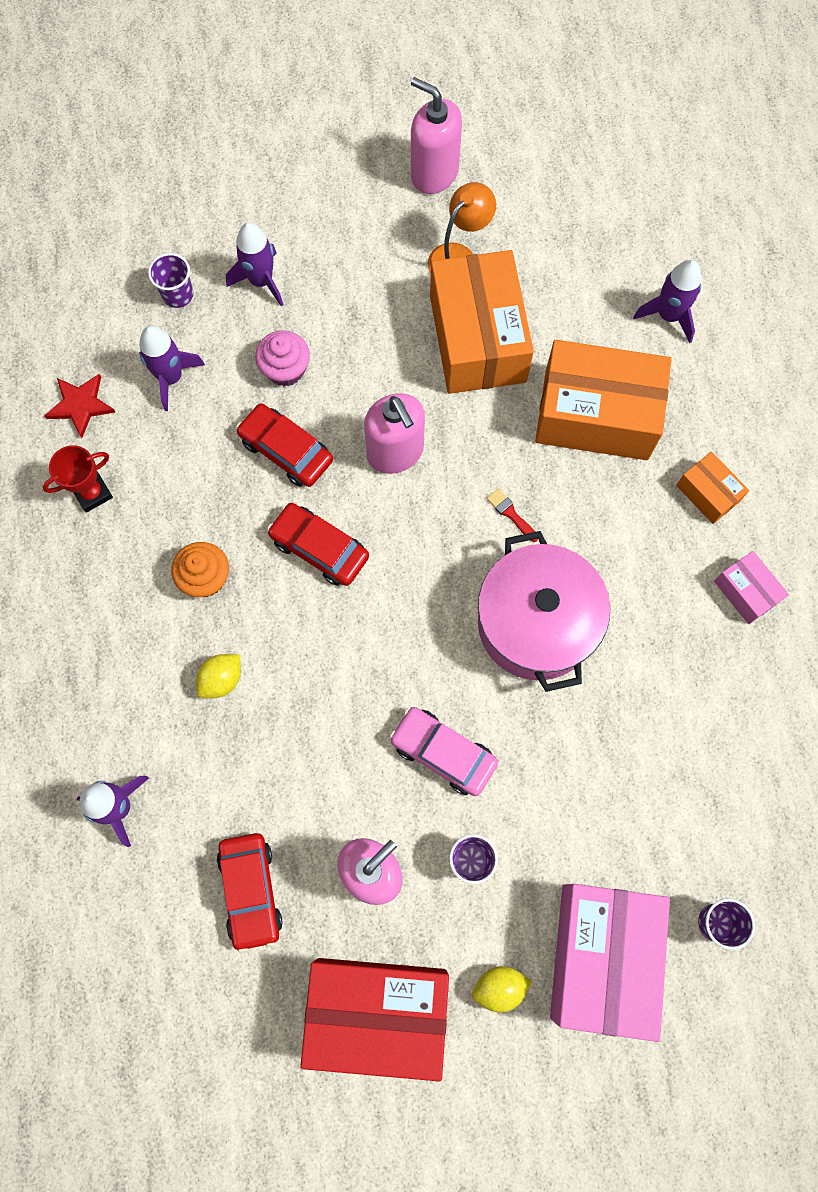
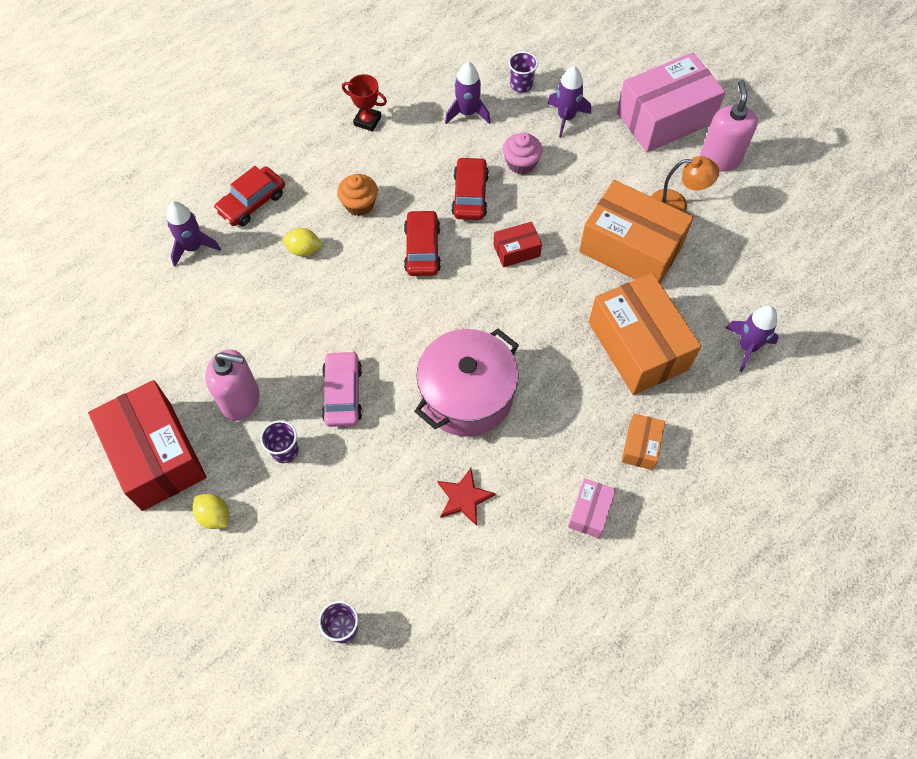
camera: 55 degrees right, 10 degrees down
red star [45,374,115,438] -> red star moved to [437,468,496,526]
red car [217,833,283,952] -> red car moved to [214,166,285,226]
pink soap dispenser [364,393,425,474] -> red box [493,221,542,267]
orange box [430,250,534,394] -> orange box turned 75 degrees clockwise [579,180,694,283]
red brush [487,489,538,542] -> none
pink box [550,884,670,1042] -> pink box moved to [617,52,725,152]

